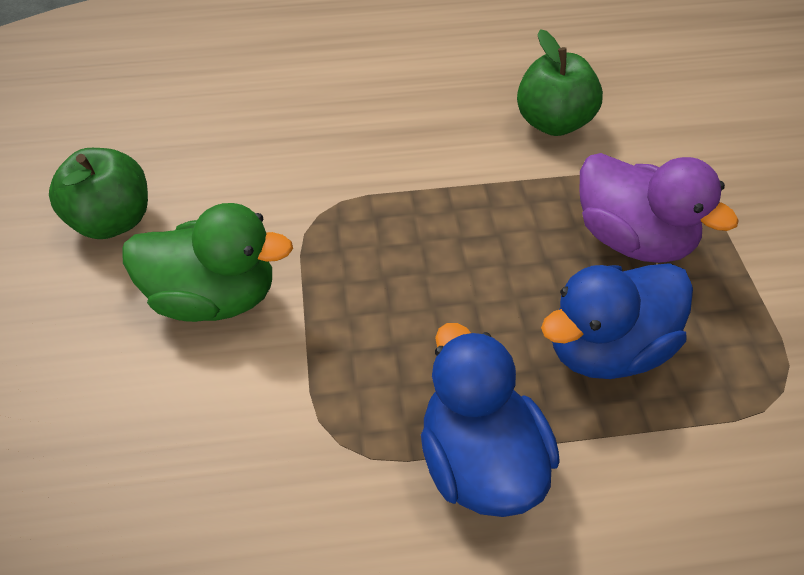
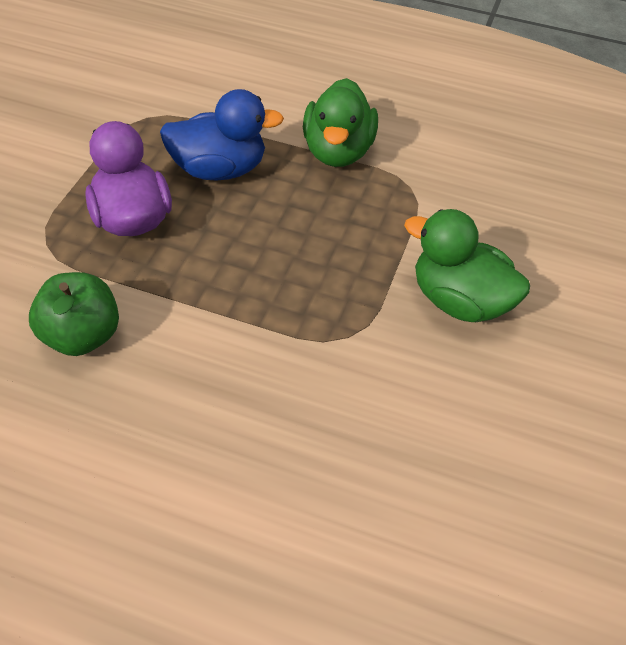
camera: 155 degrees left, 0 degrees up
green apple [49,148,148,239] -> none
blue duck [421,323,560,517] -> green duck [303,78,378,167]

